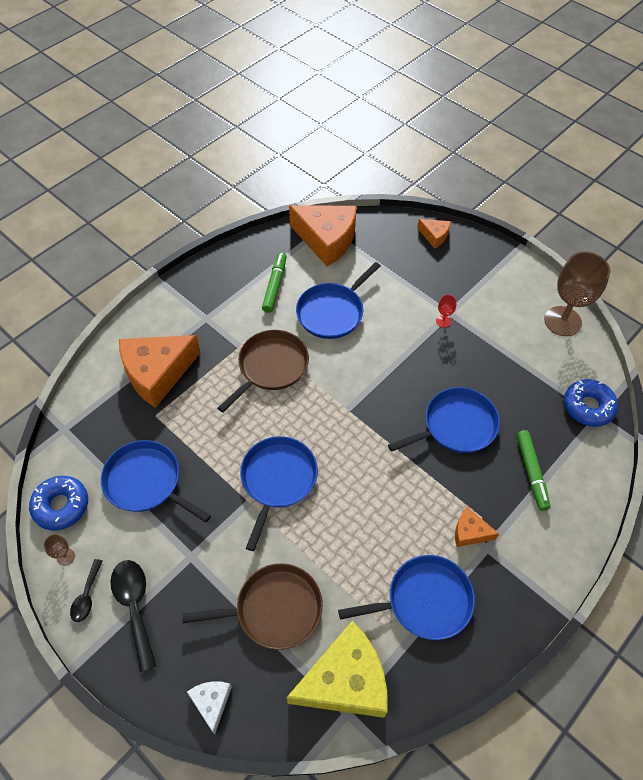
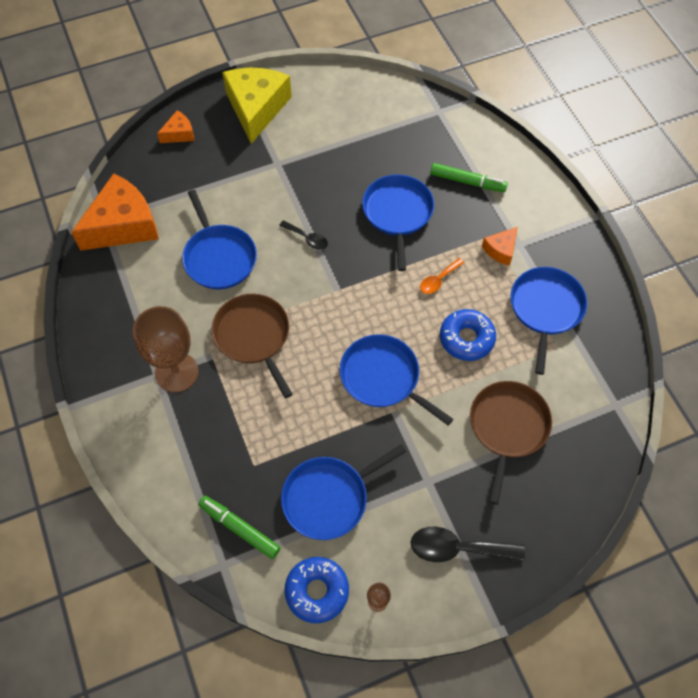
camera: 65 degrees left, 5 degrees up
black spoon [70,559,103,622] -> black spoon moved to [279,220,328,250]
orange cheese [119,335,201,408] -> none
white cheese [187,681,232,734] -> none
green marker [262,252,287,313] -> green marker moved to [198,496,281,559]
yellow cheese [286,621,388,718] -> yellow cheese moved to [222,68,292,144]
red goblet [436,295,456,328] -> none
brown goblet [544,252,611,336] -> brown goblet moved to [133,306,199,392]
blue donut [564,379,618,427] -> blue donut moved to [440,309,496,361]
none -> orange spoon [420,258,464,294]

